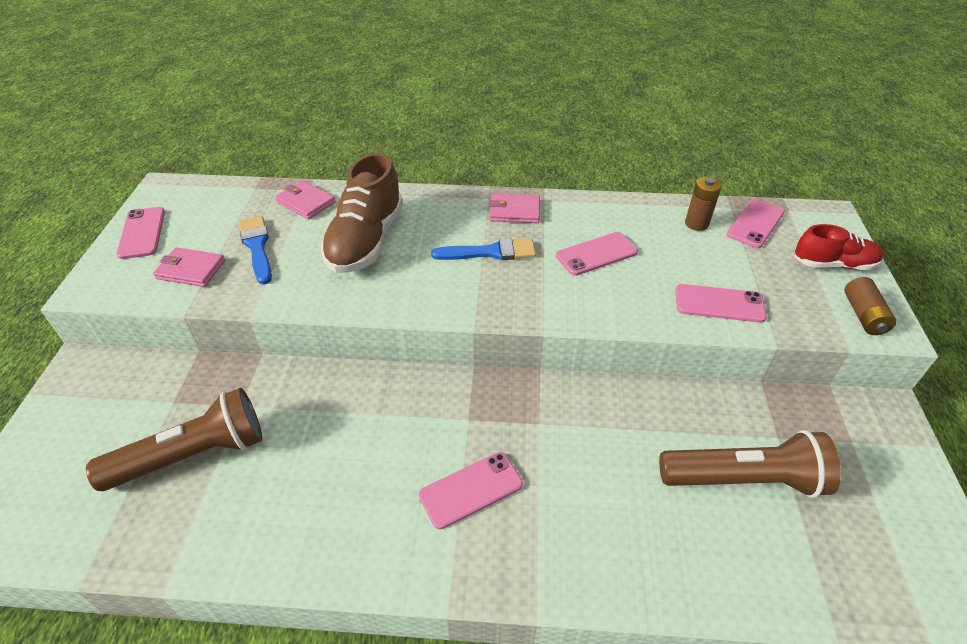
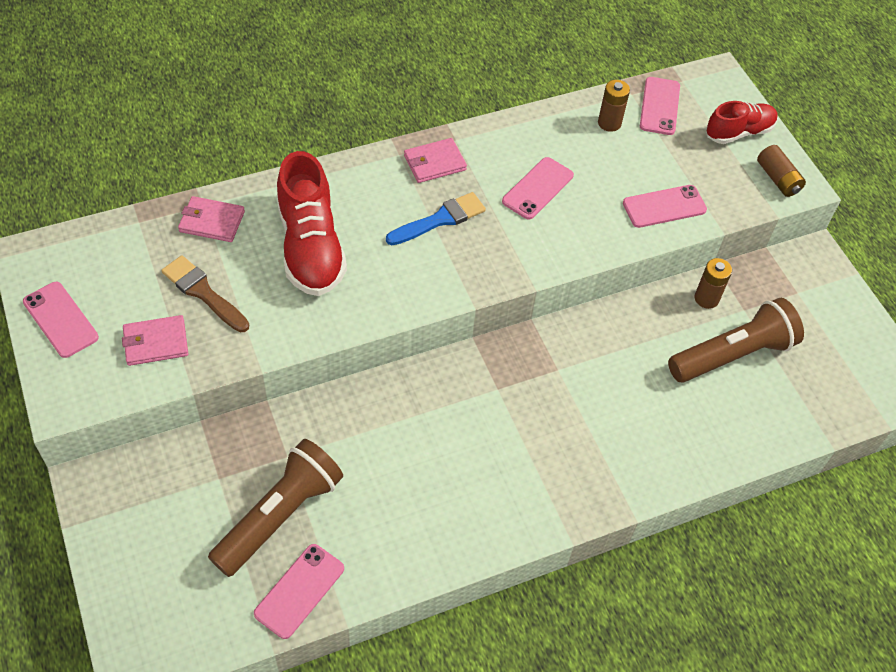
camera: 30 degrees left, 10 degrees up
blue brush [239,216,272,285] -> brown brush [161,255,249,332]
brown shoe [321,153,403,273] -> red shoe [277,151,347,296]
pink phone [419,452,523,529] -> pink phone moved to [254,544,344,639]
none -> brown battery [695,258,732,309]

